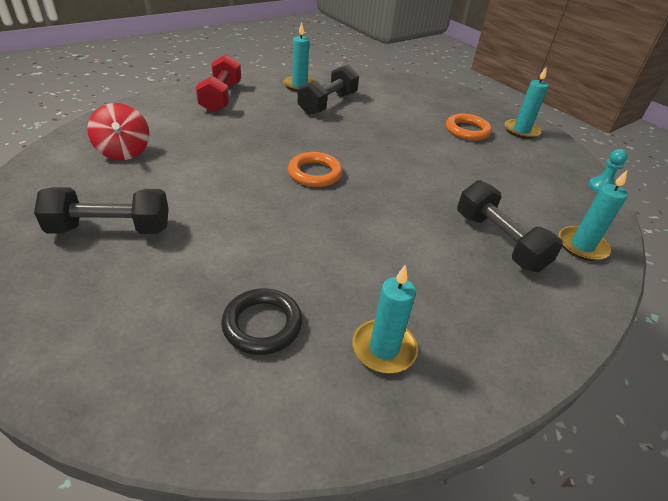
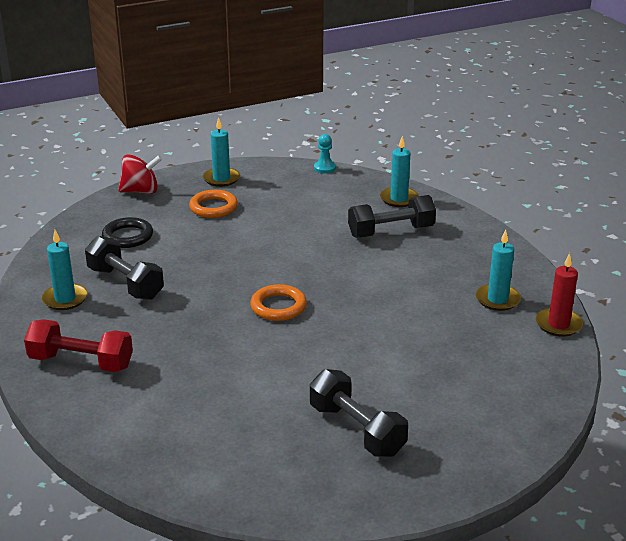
camera: 75 degrees left, 10 degrees down
black dumbbell [34,187,169,234] -> black dumbbell turned 45 degrees counterclockwise [310,369,408,457]
red spinning top [87,103,149,160] -> red spinning top moved to [118,154,162,194]
black ring [221,288,302,355] -> black ring moved to [102,217,153,248]
none -> red candle [536,253,583,337]

